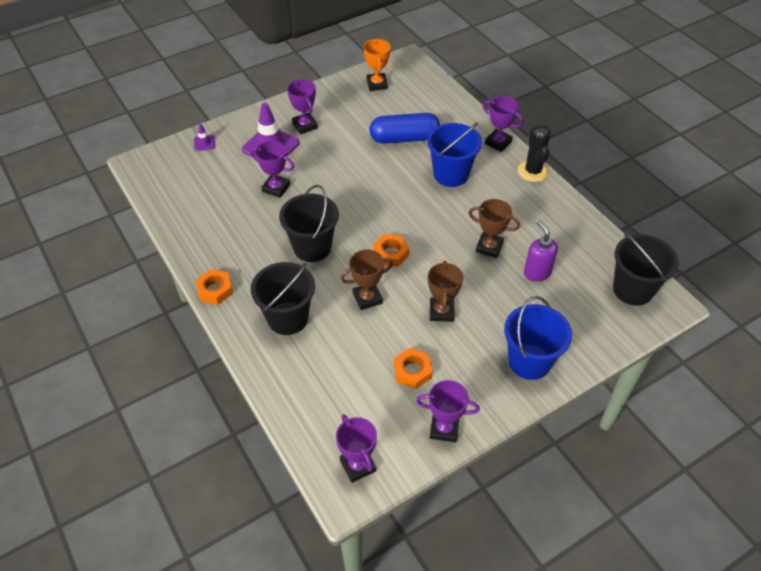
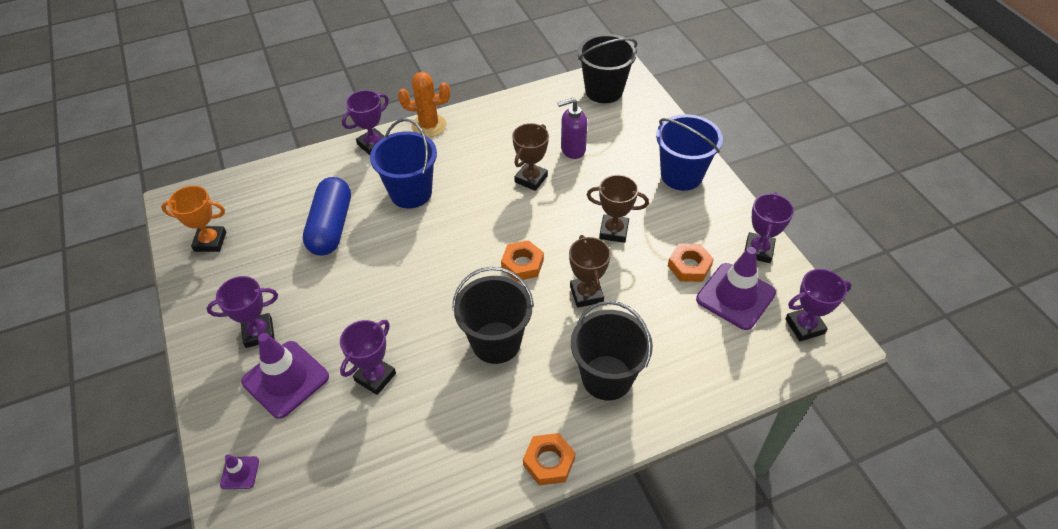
camera: 80 degrees left, 0 degrees up
black cactus [518,125,551,182] -> orange cactus [398,72,450,137]
none -> purple traffic cone [696,247,776,330]

